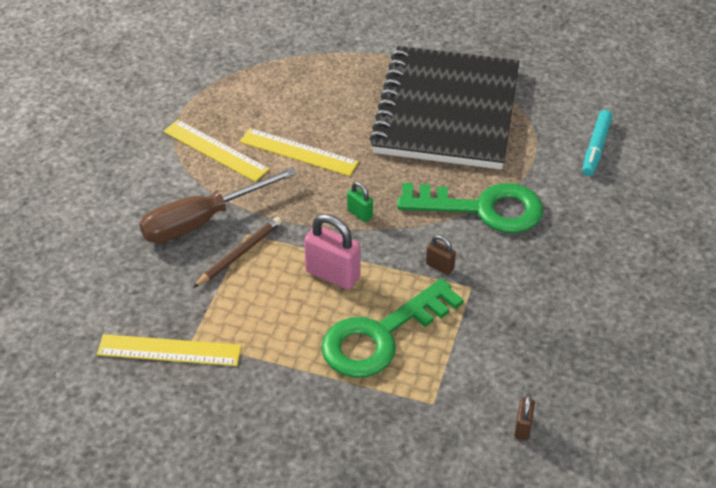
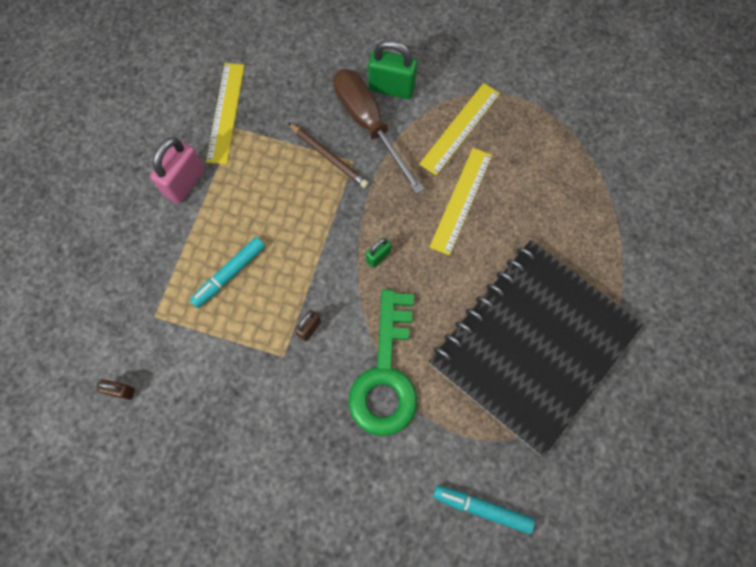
camera: 90 degrees right, 25 degrees up
pink padlock [304,214,361,290] -> pink padlock moved to [150,137,204,204]
green key [321,278,464,378] -> turquoise marker [190,237,265,308]
black notebook [369,46,519,170] -> black notebook turned 60 degrees counterclockwise [429,240,643,457]
none -> green padlock [368,40,417,99]

